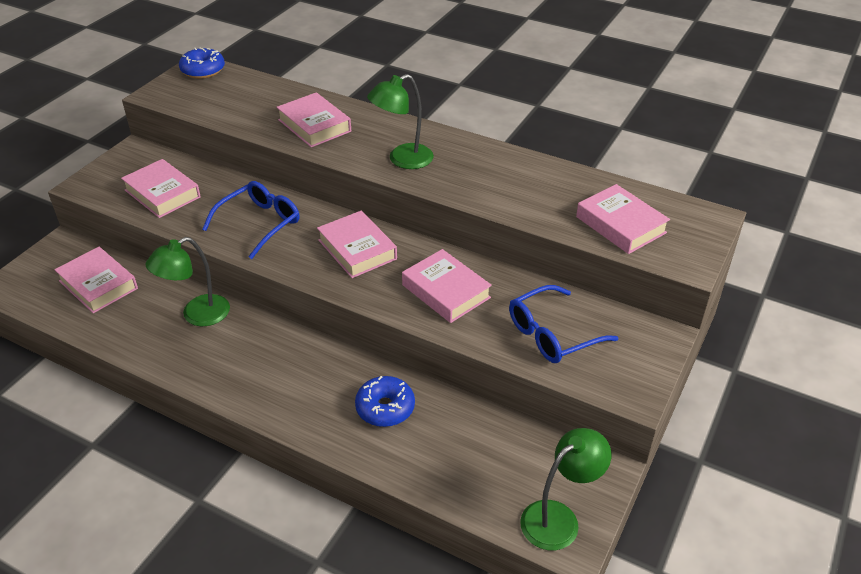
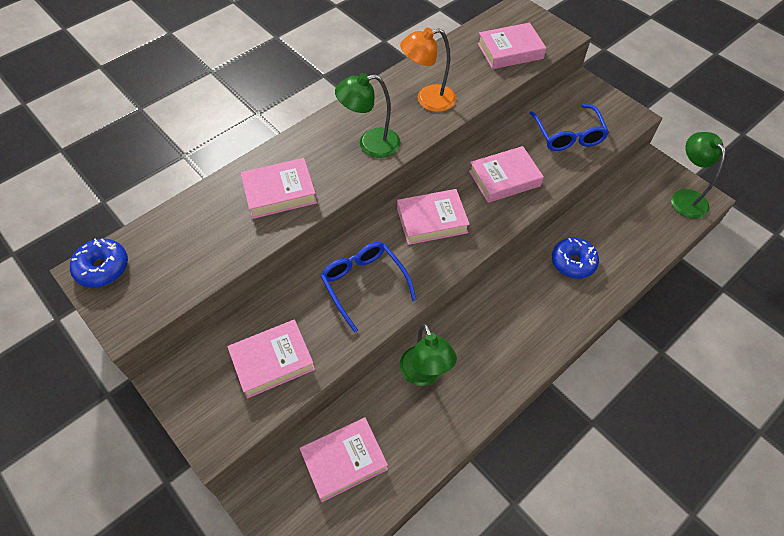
camera: 70 degrees left, 15 degrees up
green lamp [367,74,434,169] -> green lamp turned 90 degrees clockwise [335,73,401,158]
none -> orange lamp [400,28,456,112]

